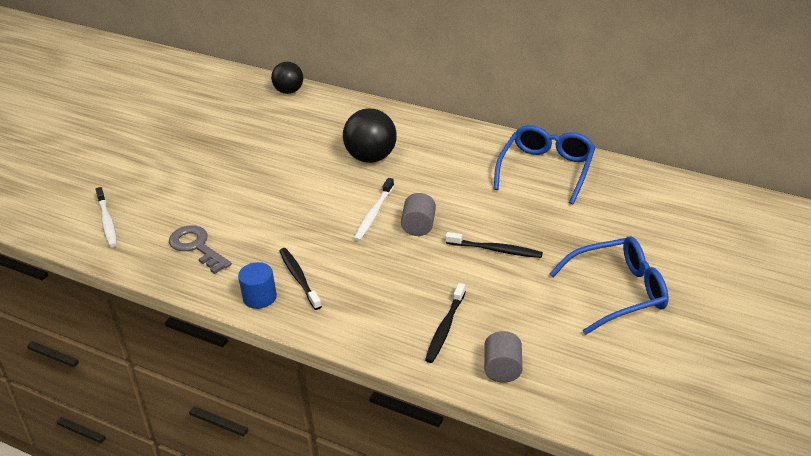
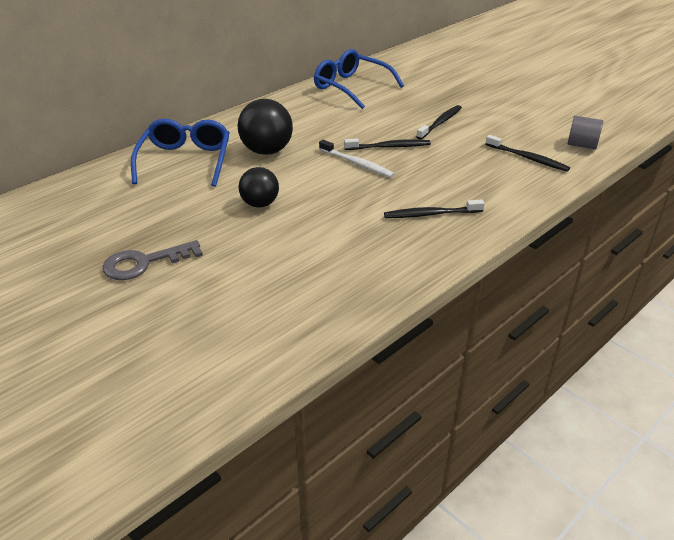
camera: 75 degrees left, 0 degrees up
white toothbrush [95,187,117,247] -> none
grey key [169,225,232,274] -> grey key moved to [102,240,203,280]
blue cylinder [238,262,277,309] -> none
black ball [271,62,303,94] -> black ball moved to [239,167,279,208]
grey cylinder [401,193,436,236] -> black toothbrush [344,138,431,150]
blue glasses [549,236,668,335] -> blue glasses moved to [131,119,230,187]

